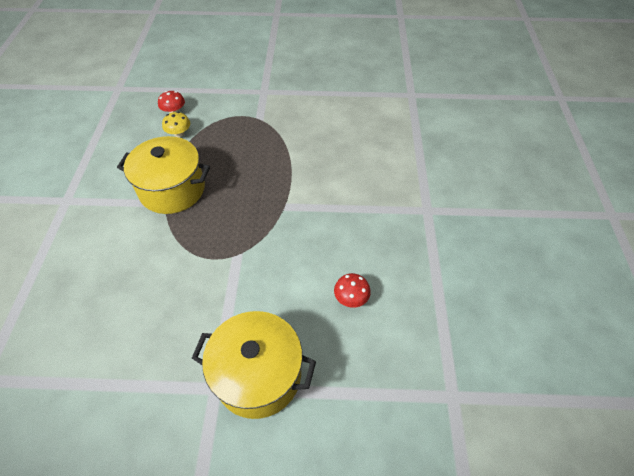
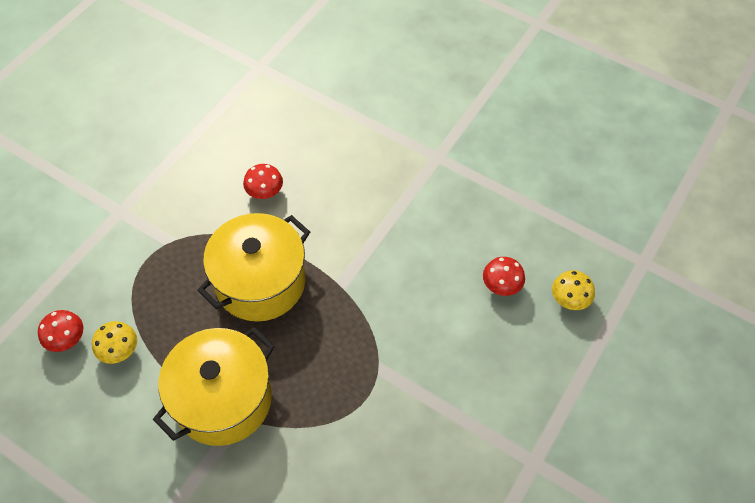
camera: 60 degrees left, 5 degrees up
yellow pot [192,311,316,419] -> yellow pot moved to [197,213,310,322]
none -> red mushroom [243,164,283,199]
none -> yellow mushroom [552,270,595,310]

